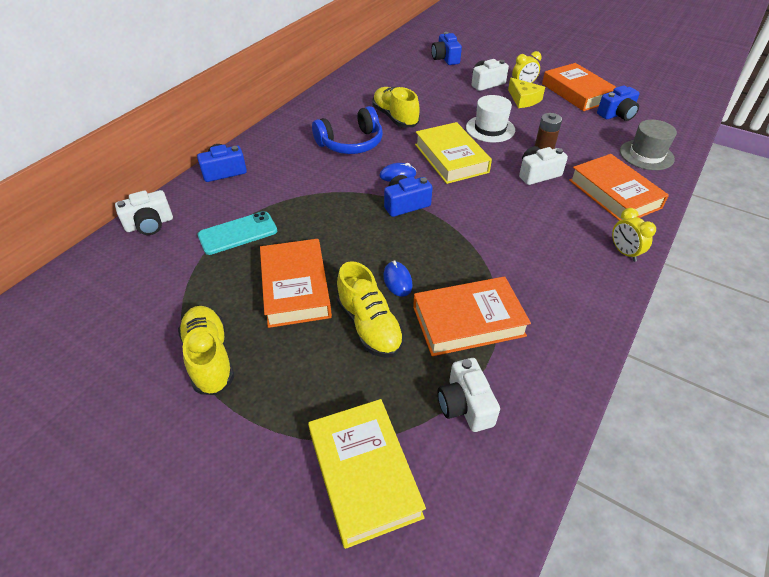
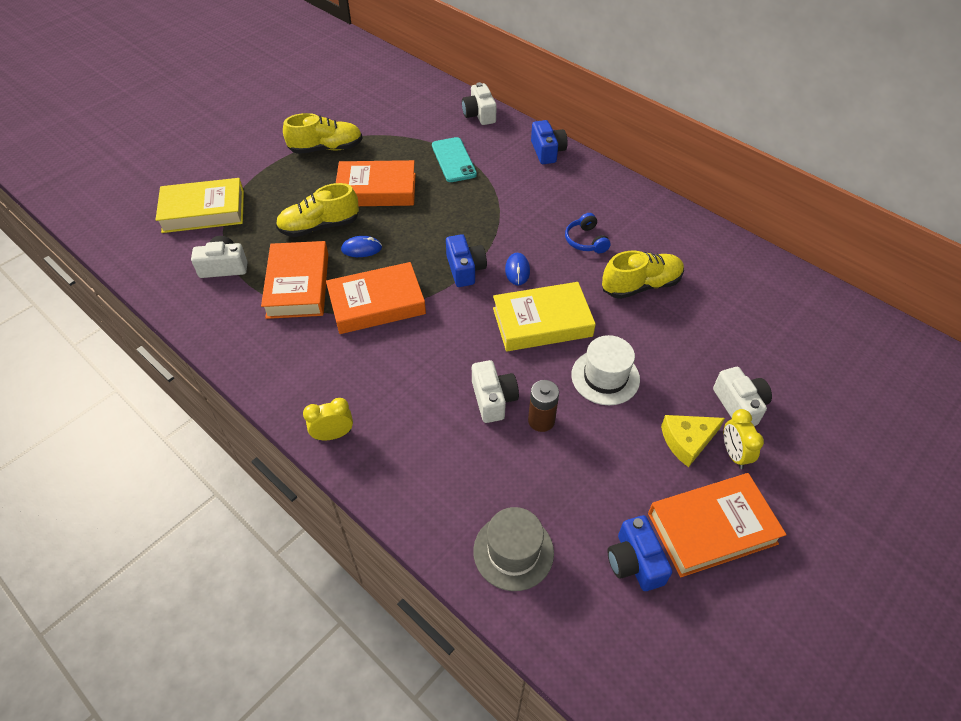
camera: 100 degrees right, 5 degrees up
blue headphones [312,106,383,154] -> blue headphones [565,213,611,254], size x0.59
blue camera [431,32,462,65] -> none
orange book [569,154,669,221] -> orange book moved to [326,262,426,334]

